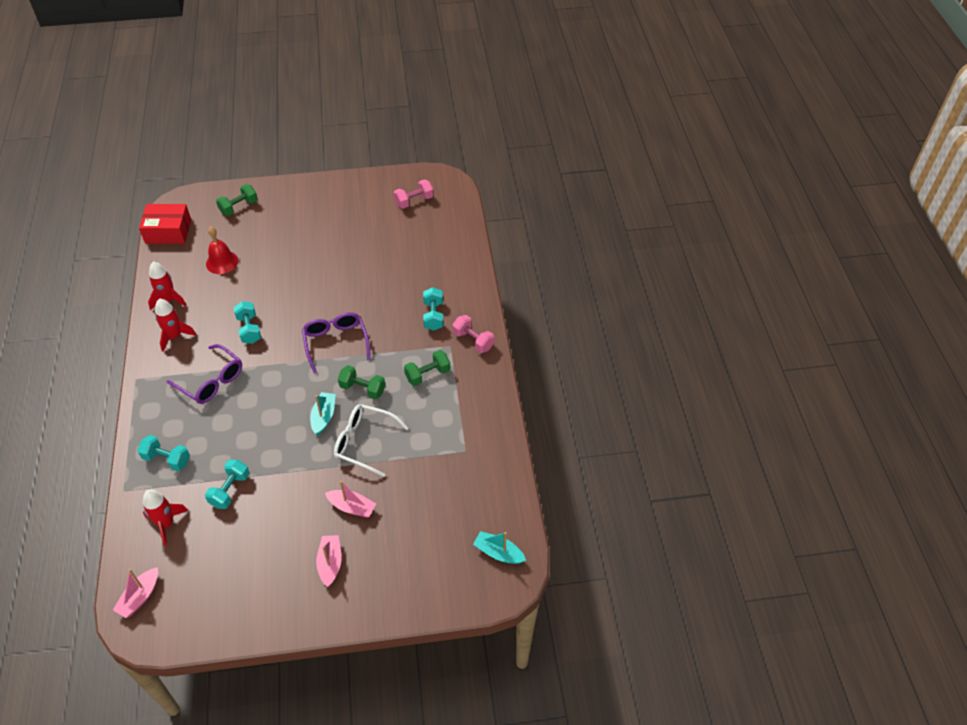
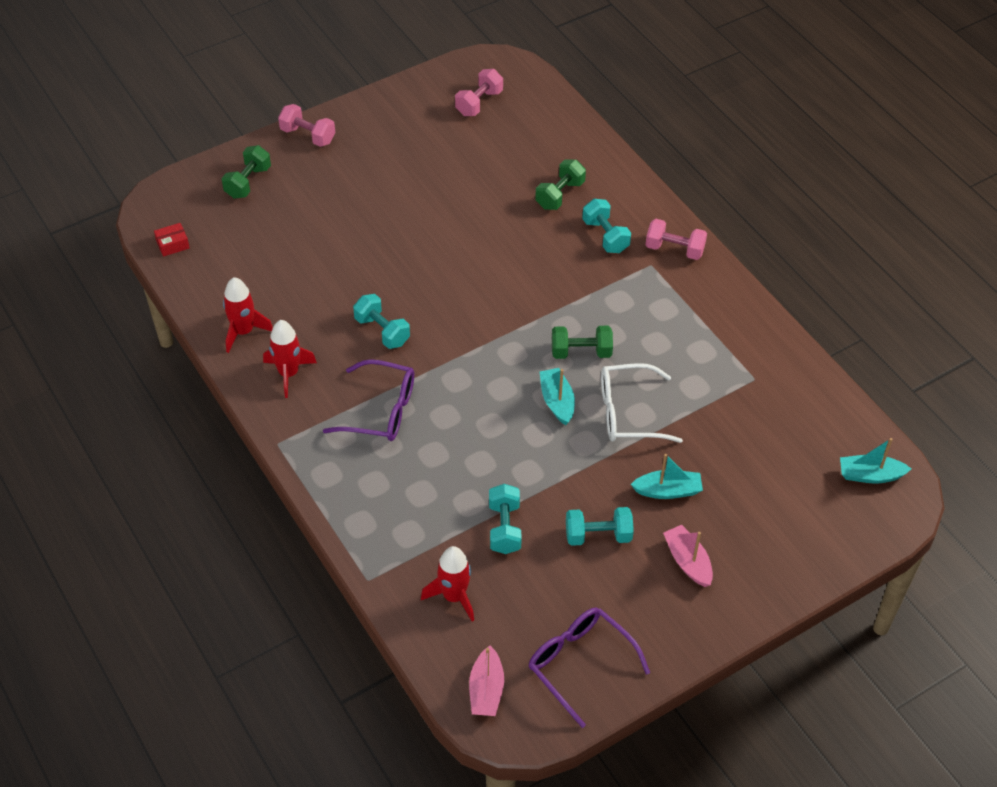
camera: 25 degrees left, 0 degrees up
turquoise dumbbell [137,435,190,471] -> turquoise dumbbell moved to [566,507,634,546]
red box [139,204,191,244] -> red box [154,223,190,257], size x0.46
red bell [206,227,238,274] -> none
purple glasses [302,312,371,373] -> purple glasses moved to [529,608,650,728]
pink boat [325,481,376,518] -> turquoise boat [631,454,703,499]
green dumbbell [404,350,450,386] -> green dumbbell moved to [535,160,586,210]
none -> pink dumbbell [278,104,335,147]

